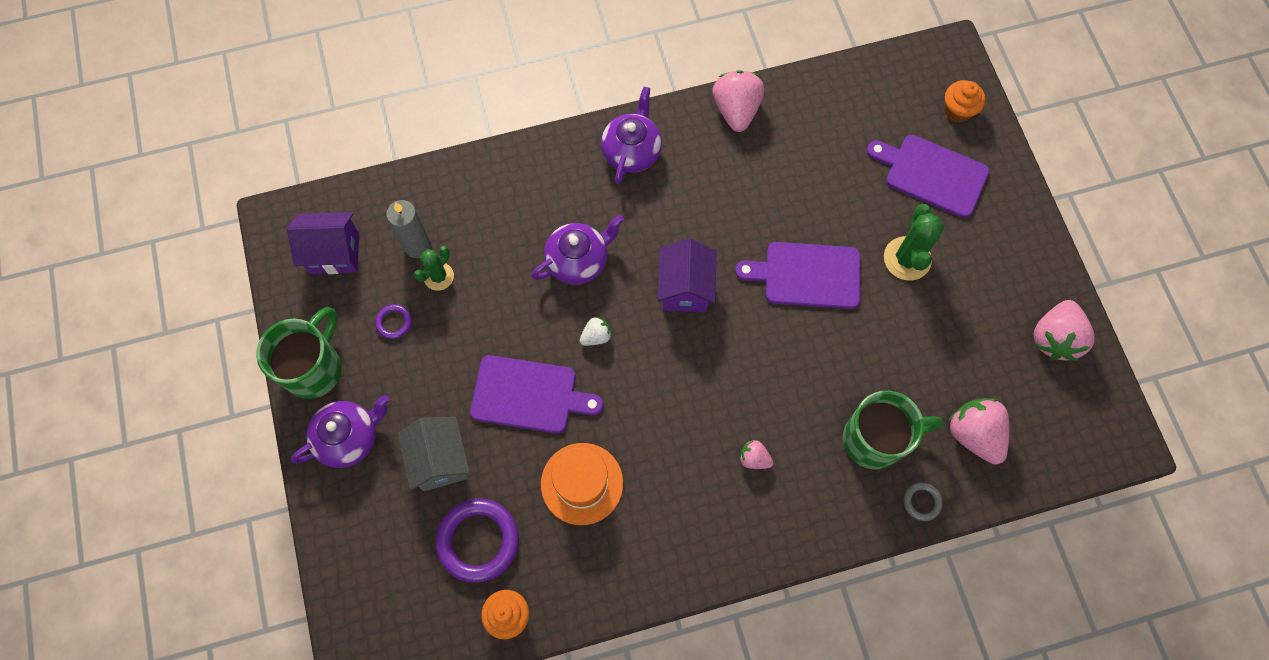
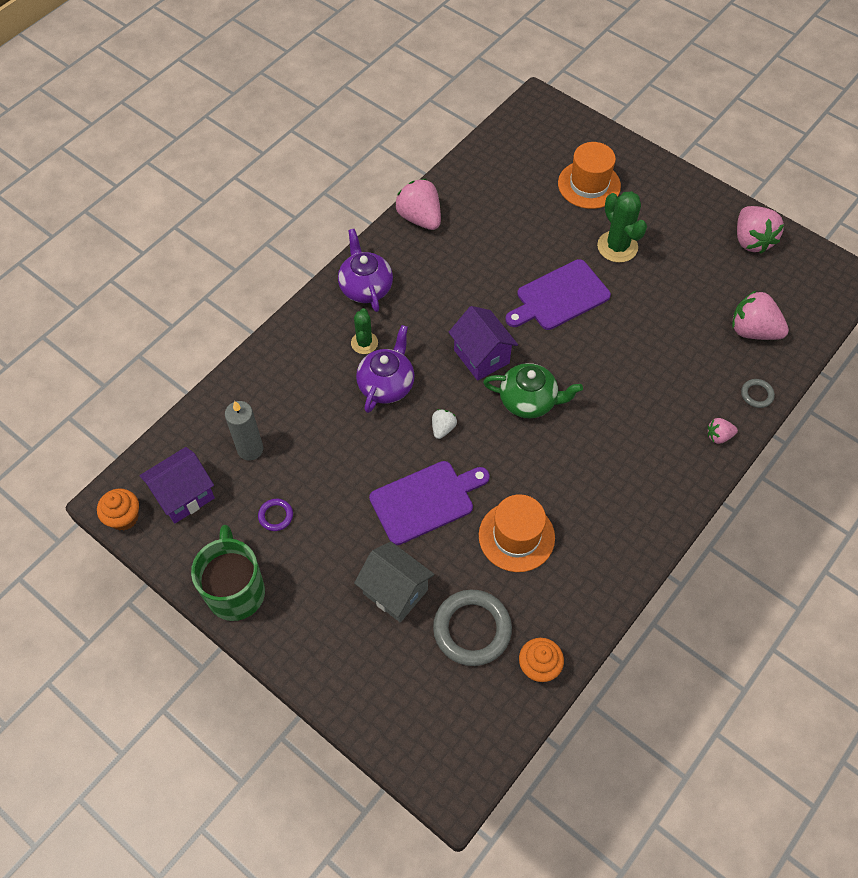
camera: 35 degrees left, 10 degrees down
purple teapot [291,395,389,468] -> none
green cactus [414,246,454,291] -> green cactus moved to [351,308,378,354]
purple ring [436,498,519,583] -> grey ring [433,590,512,666]
pink strawberry [739,440,773,469] -> pink strawberry moved to [708,418,738,444]
green mug [843,391,943,469] -> none
purple cutting board [867,135,989,218] -> orange hat [558,142,621,209]
orange cupcake [944,80,986,123] -> orange cupcake moved to [97,489,139,531]
none -> green teapot [483,363,583,419]

